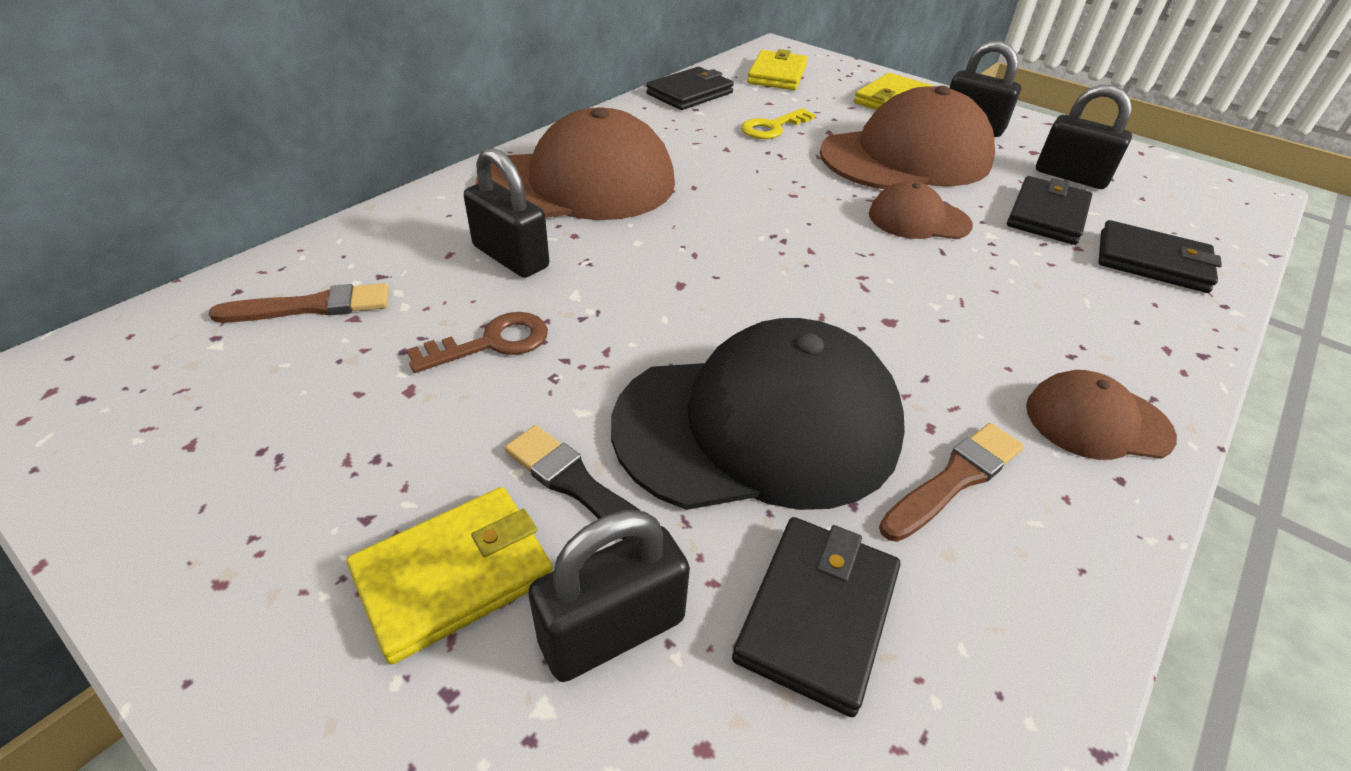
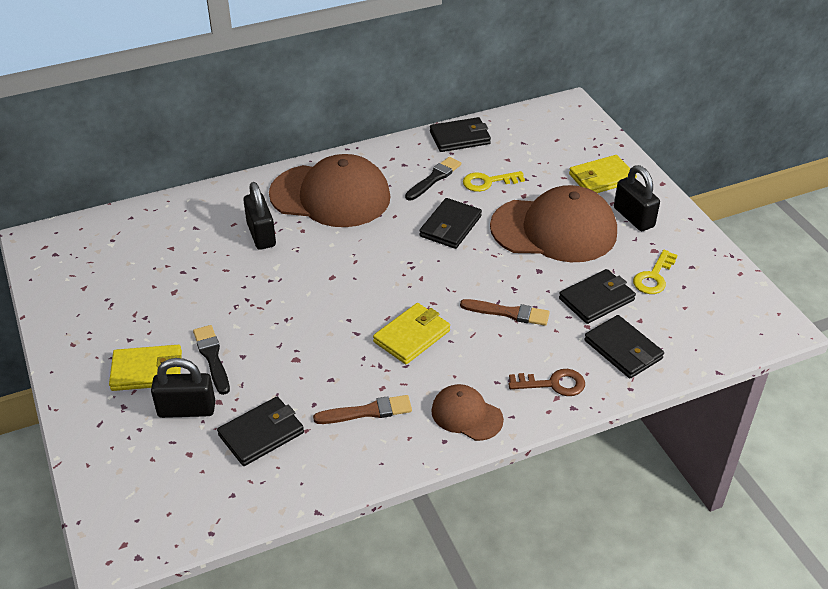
camera: 30 degrees right, 0 degrees up
brown brush [208,283,389,322] -> brown brush moved to [460,299,550,326]
brown key [407,312,548,373] -> brown key moved to [508,369,585,396]
black cap [611,318,905,510] -> none
yellow wallet [747,49,808,90] -> yellow wallet moved to [373,303,450,364]
brown cap [869,181,973,239] -> none
black padlock [1036,85,1132,189] -> yellow key [633,250,677,294]
none -> black brush [405,157,461,200]
none -> black wallet [419,198,482,249]

